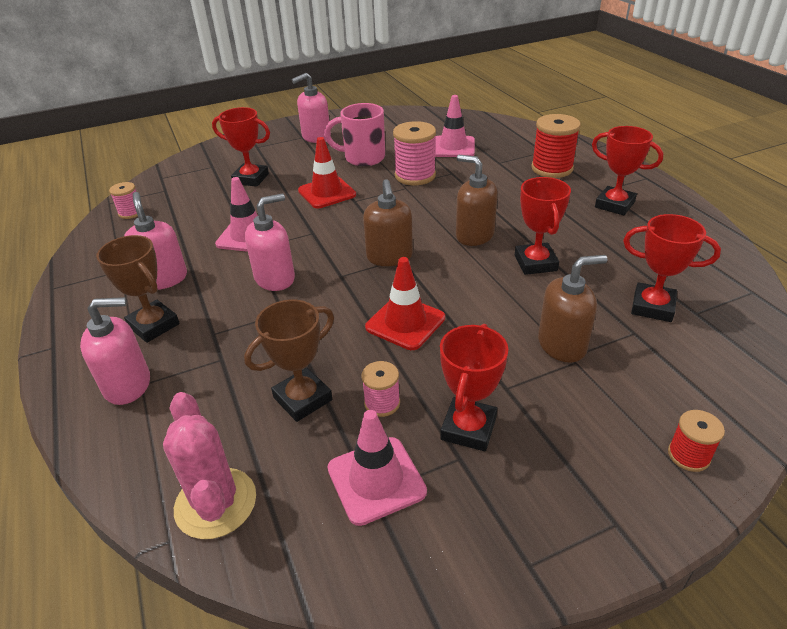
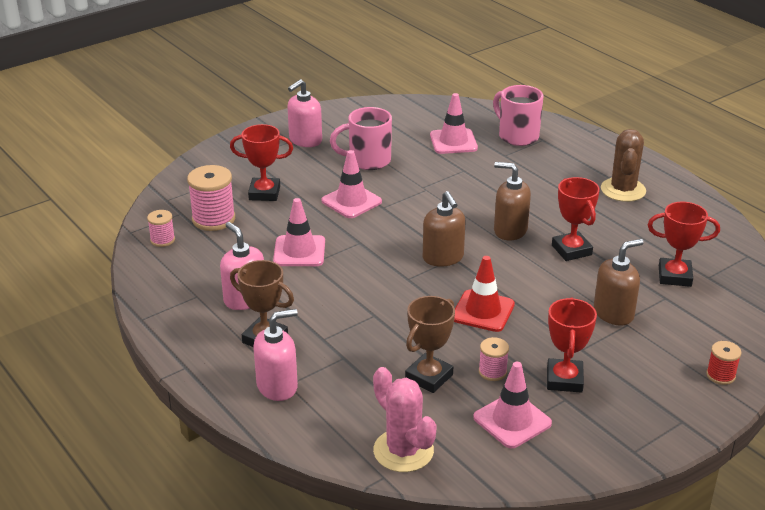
camera: 15 degrees left, 5 degrees down
pink soap dispenser [245,193,295,291] -> none
red traffic cone [298,137,356,208] -> pink traffic cone [321,150,382,218]
pink spool [393,121,436,185] -> pink spool moved to [187,165,235,231]
red spool [531,114,581,178] -> none
red trophy [592,126,664,215] -> brown cactus [601,129,646,202]
none -> pink mug [493,85,543,146]

